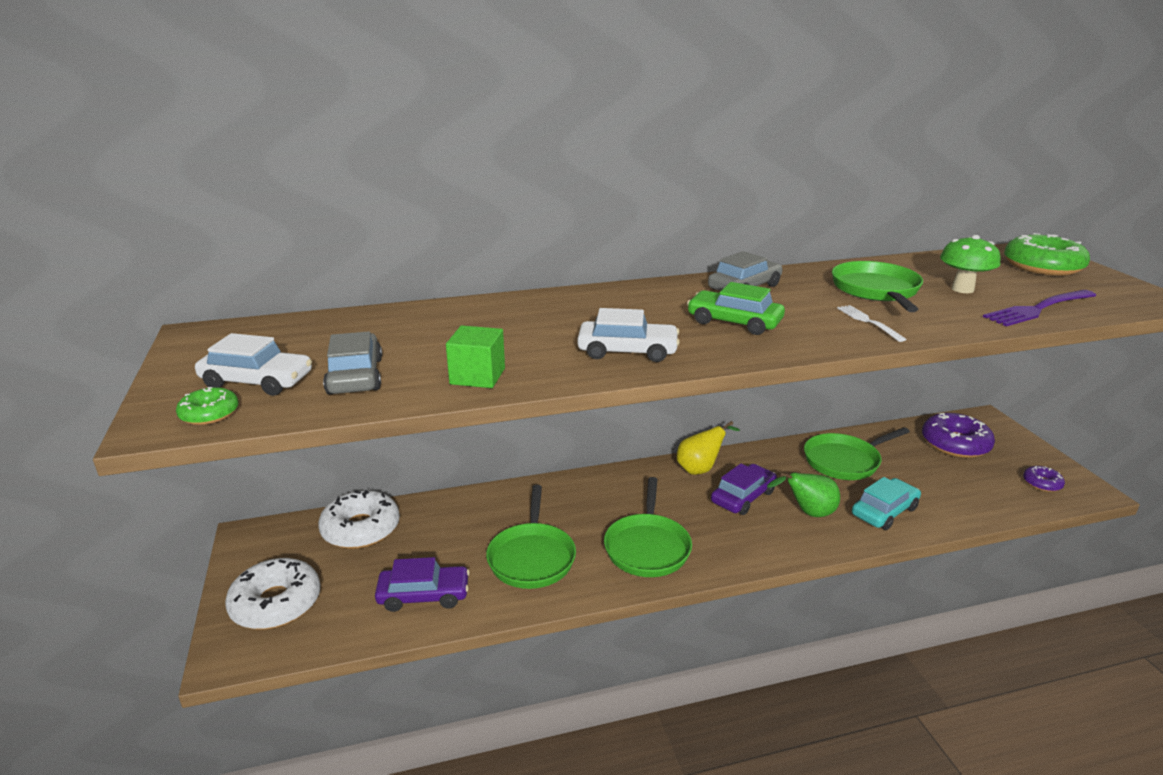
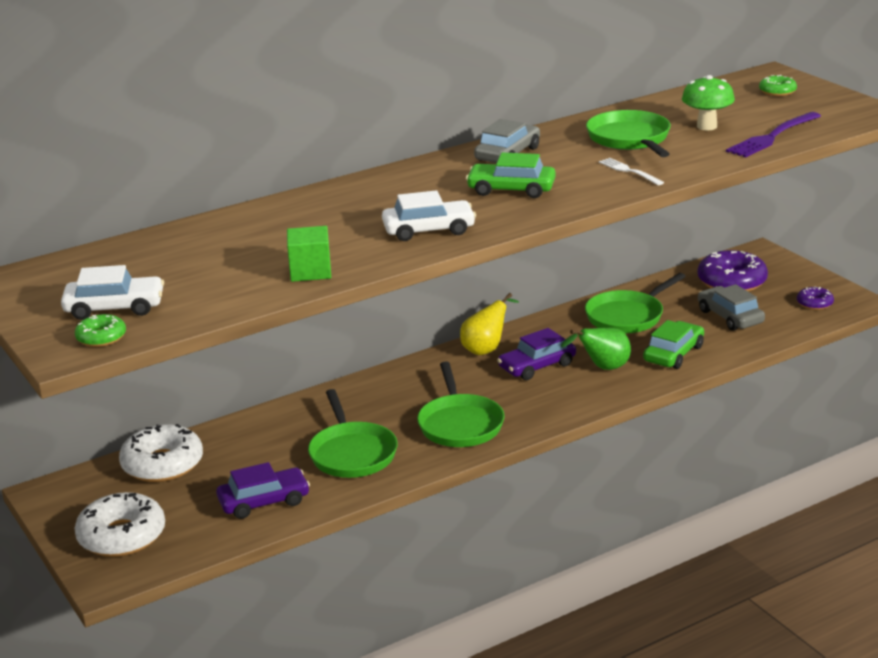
camera: 15 degrees left, 0 degrees up
grey car [323,331,382,395] -> grey car moved to [698,284,765,331]
purple car [711,463,777,515] -> purple car turned 150 degrees counterclockwise [497,328,576,380]
turquoise car [852,477,921,530] -> green car [643,320,704,369]
green donut [1004,233,1090,276] -> green donut [759,75,797,96], size x0.51

